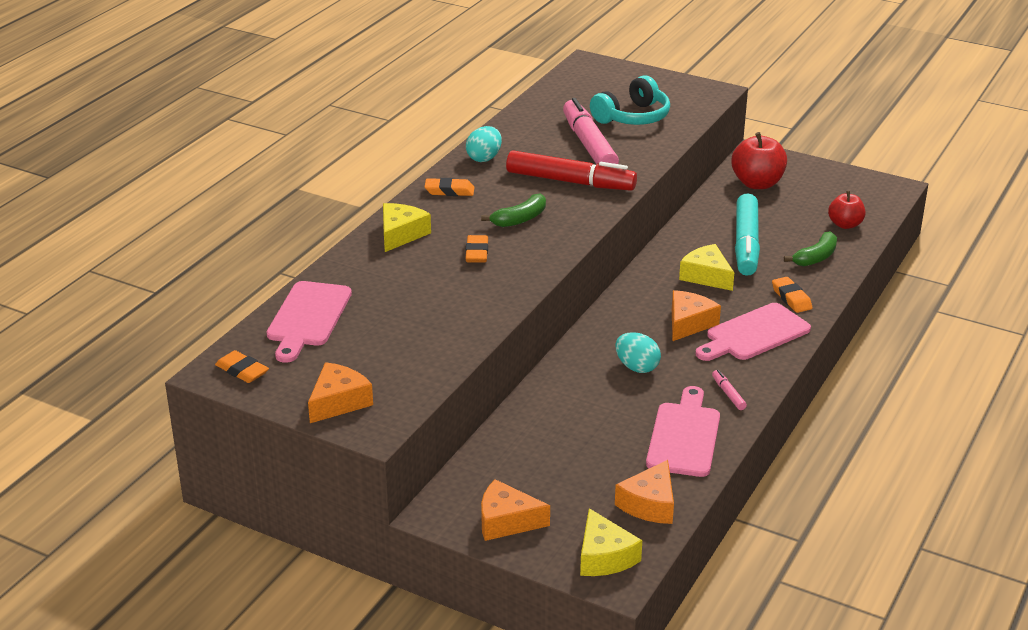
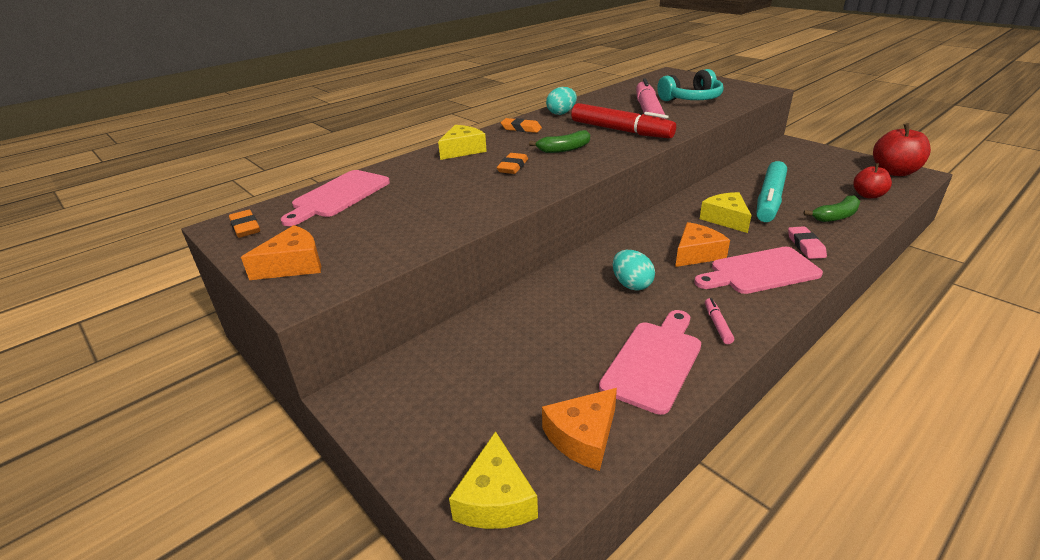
camera: 20 degrees right, 0 degrees up
orange cheese [481,479,550,541] -> none
red apple [731,132,787,189] -> red apple moved to [873,123,931,176]
orange eraser [772,277,812,313] -> pink eraser [788,226,827,259]

